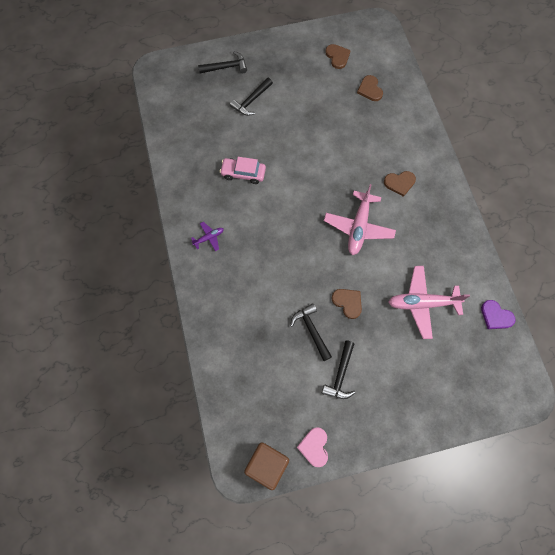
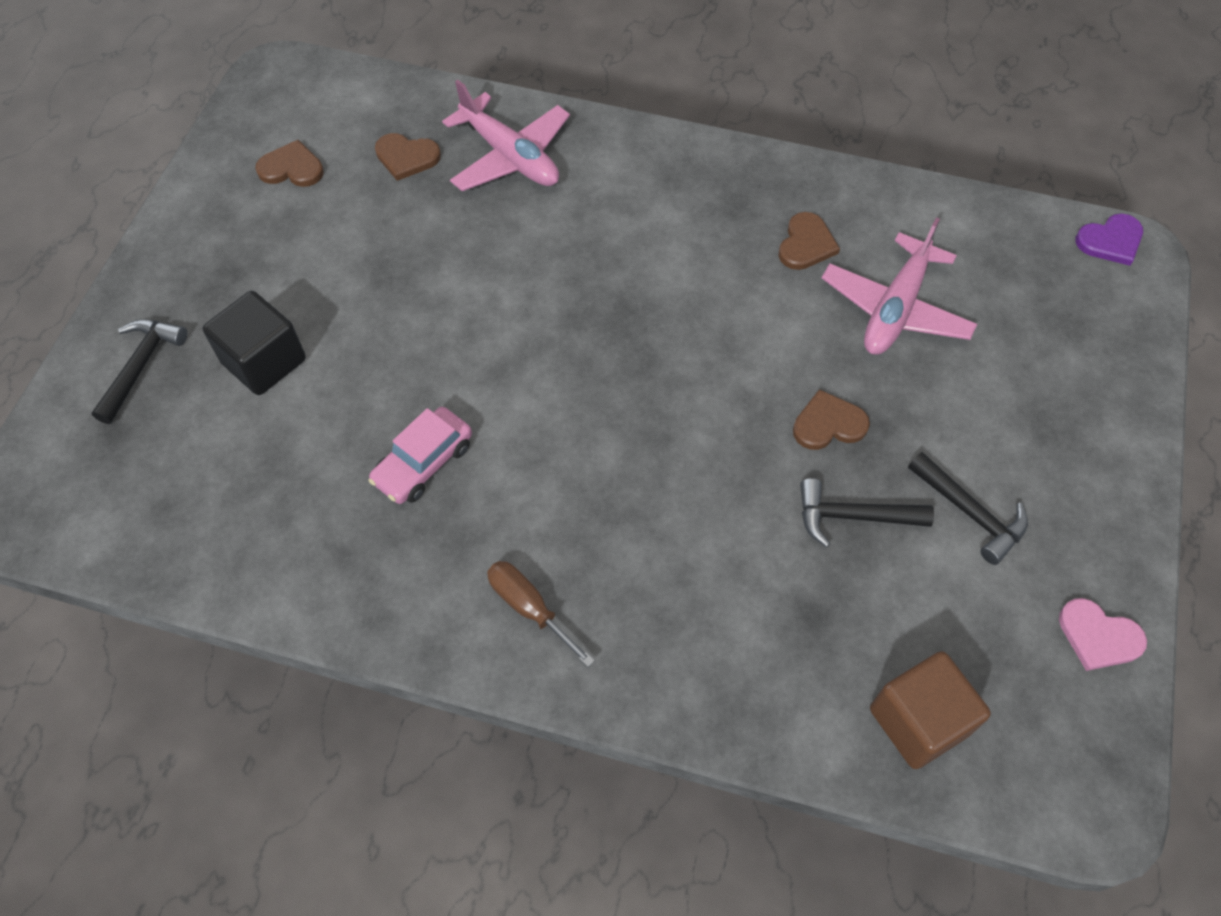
camera: 60 degrees left, 10 degrees down
purple plane [191,222,224,251] -> brown screwdriver [487,561,595,667]
black hammer [230,78,273,116] -> black cube [203,291,306,395]
brown cube [244,442,289,490] -> brown cube moved to [870,651,991,769]
pink plane [324,184,396,255] -> pink plane moved to [442,80,570,191]
brown heart [384,171,416,197] -> brown heart moved to [779,212,840,270]
purple heart [481,300,515,329] -> purple heart moved to [1075,214,1143,266]

